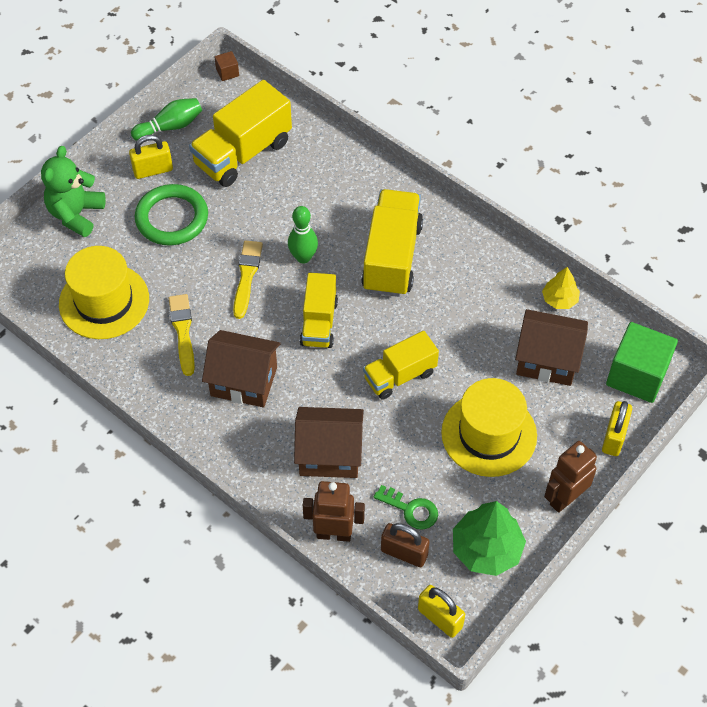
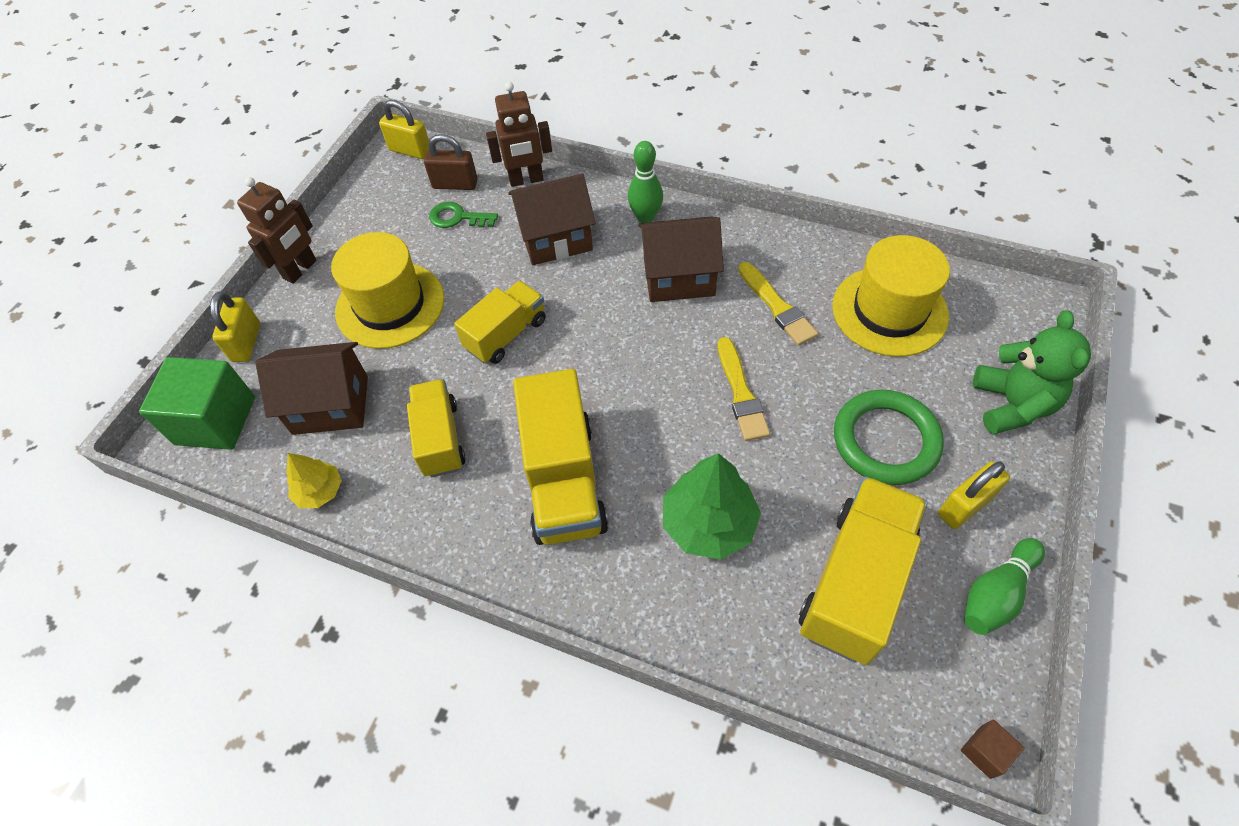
camera: 165 degrees right, 0 degrees up
green bowling pin [288,206,318,263] -> green bowling pin moved to [628,141,663,223]
yellow truck [300,273,338,348] -> yellow truck moved to [407,379,466,478]
green tree [453,501,526,576] -> green tree moved to [663,453,761,560]

